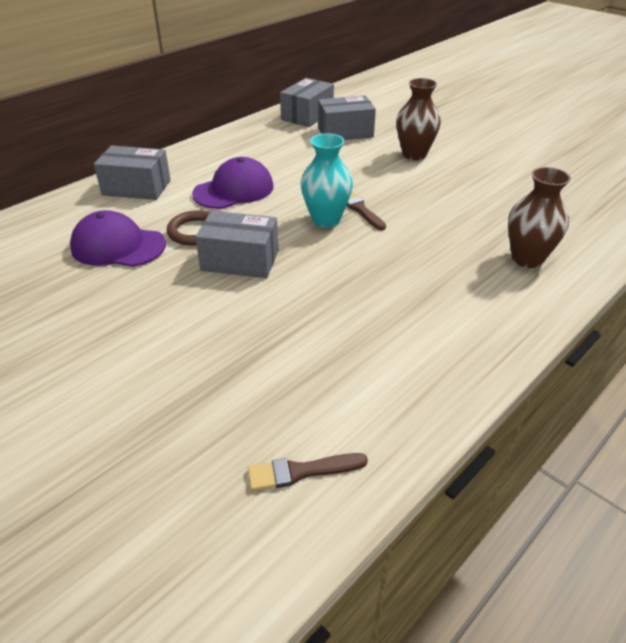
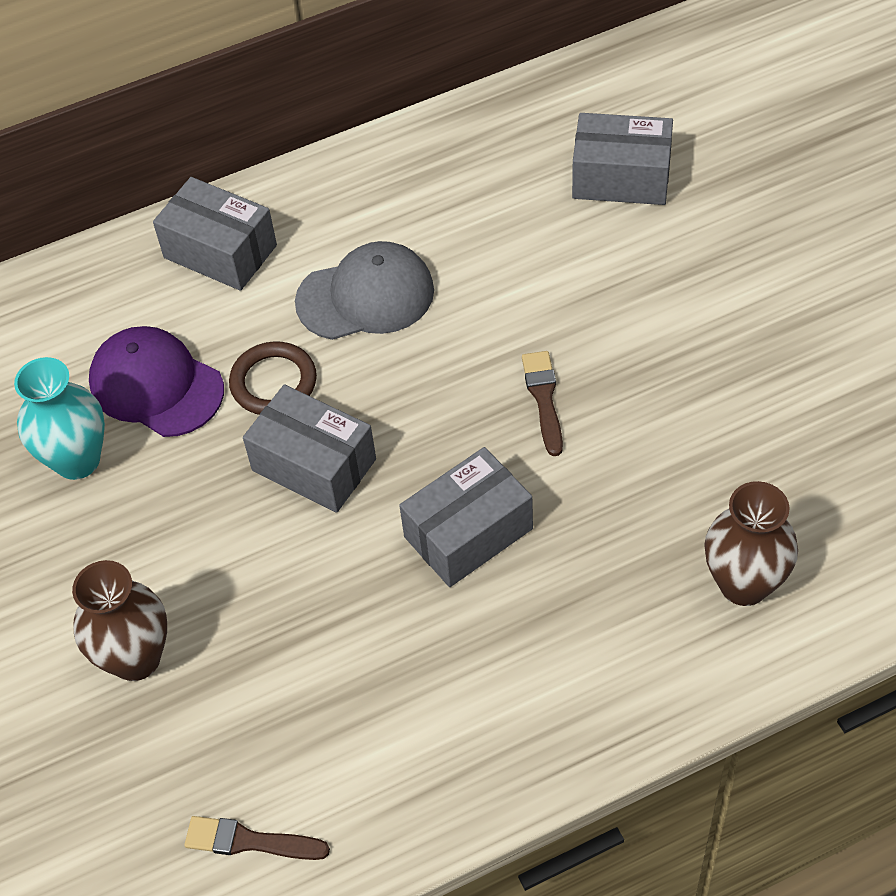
camera: 25 degrees right, 15 degrees up
purple cap [192,157,274,209] -> grey cap [295,241,434,340]
grey box [280,78,334,127] -> grey box moved to [399,447,533,587]
turquoise vase [300,133,353,228] -> turquoise vase moved to [14,357,105,480]
brown vase [396,78,441,160] -> brown vase moved to [72,560,167,681]

